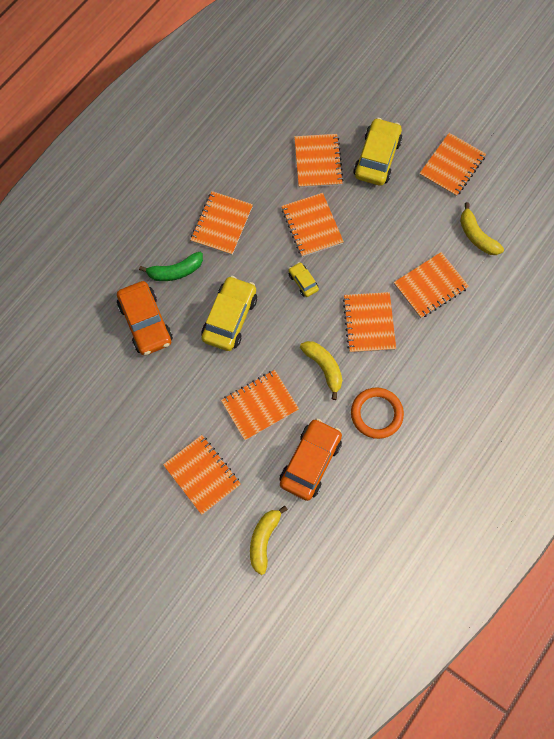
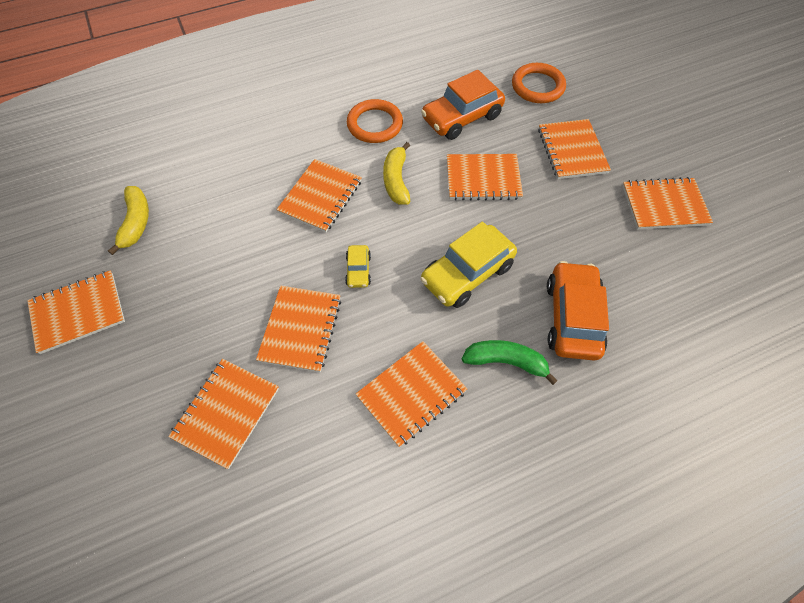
camera: 150 degrees left, 10 degrees down
yellow banana [250,505,288,575] -> orange ring [512,63,566,103]
yellow car [353,118,402,186] -> none
orange notebook [394,252,469,318] -> orange notebook moved to [622,177,713,230]

